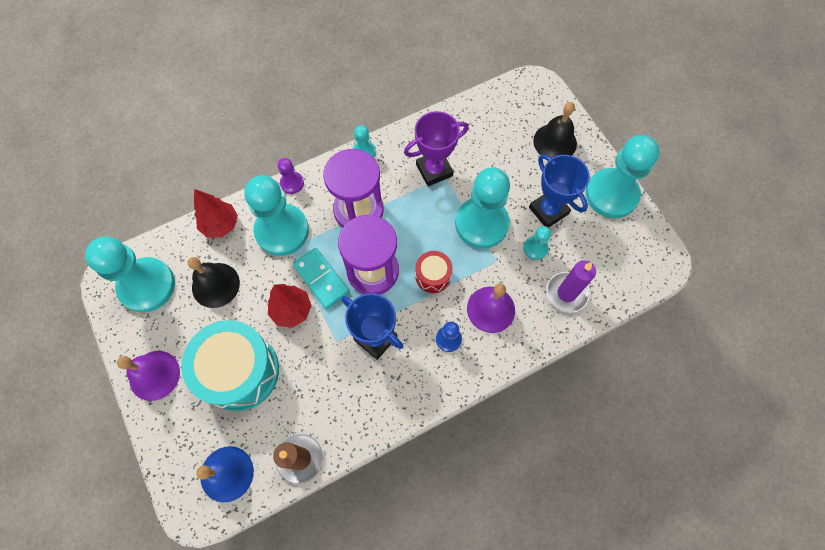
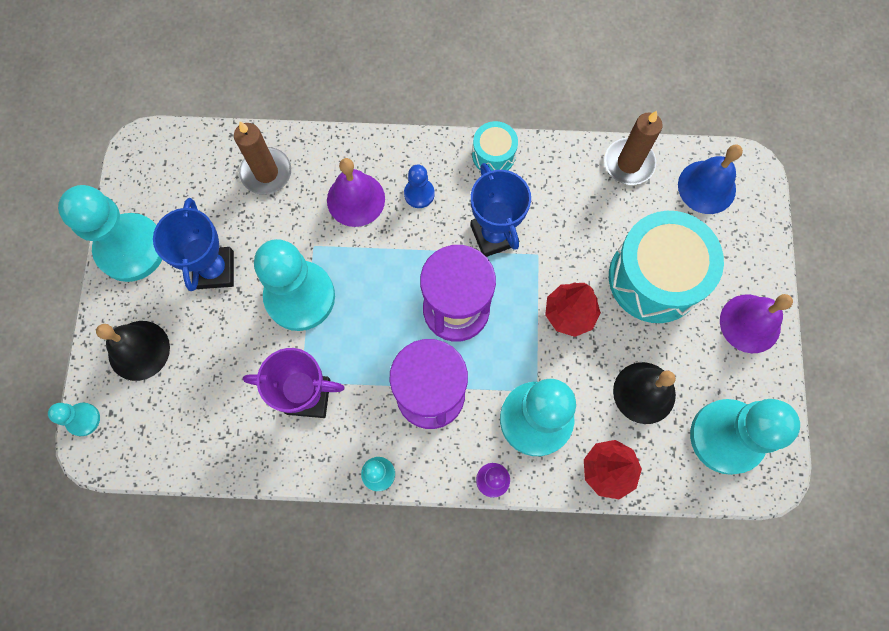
camera: 150 degrees left, 5 degrees up
turquoise domino [293,248,350,309] -> none
red drum [415,251,453,293] -> none
turquoise pawn [523,226,551,260] -> turquoise pawn moved to [48,403,100,436]
purple candle [546,260,596,313] -> brown candle [234,121,291,195]
none -> turquoise drum [472,121,518,171]

